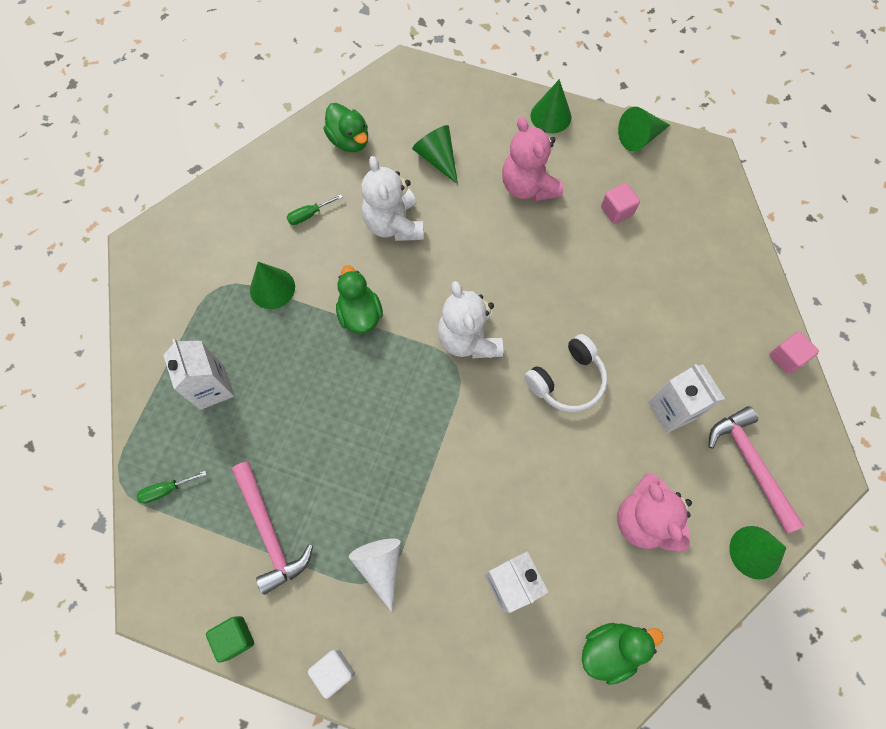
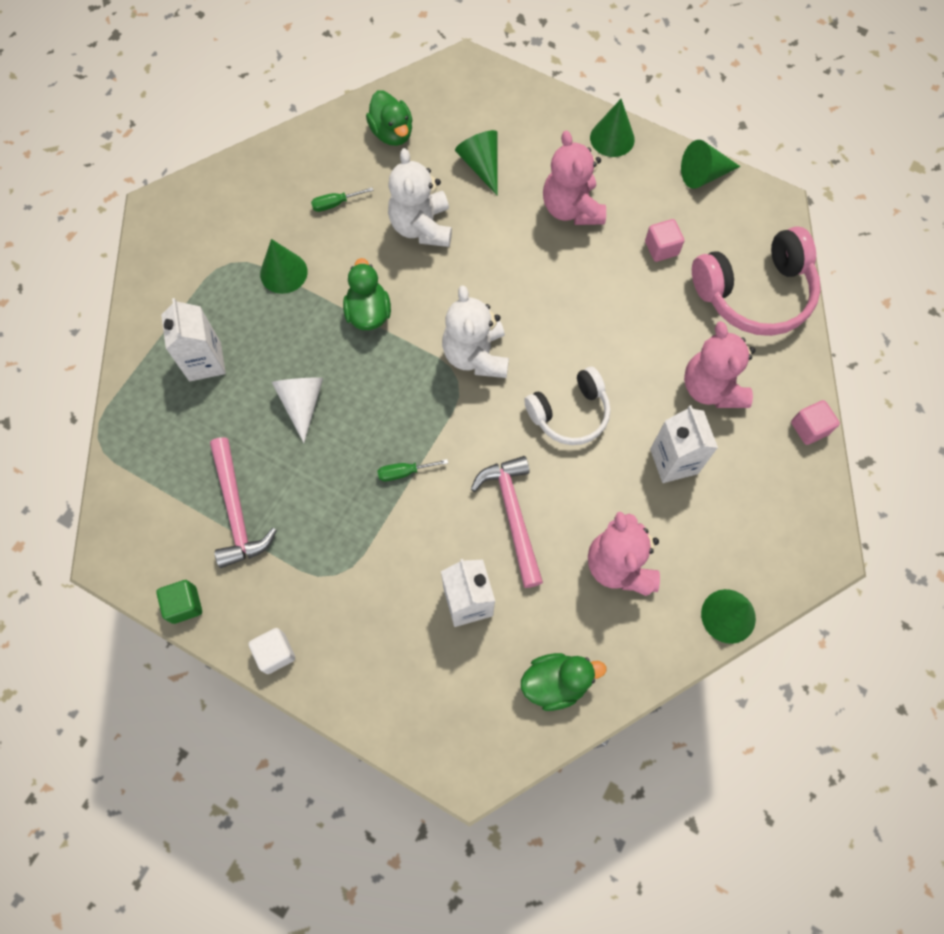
camera: 10 degrees right, 0 degrees up
green screwdriver [137,471,207,503] -> green screwdriver moved to [378,459,448,481]
white cone [349,538,401,612] -> white cone moved to [272,378,323,443]
pink hammer [708,406,804,533] -> pink hammer moved to [471,456,543,588]
none -> pink teddy bear [684,321,755,408]
none -> pink headphones [692,226,821,336]

